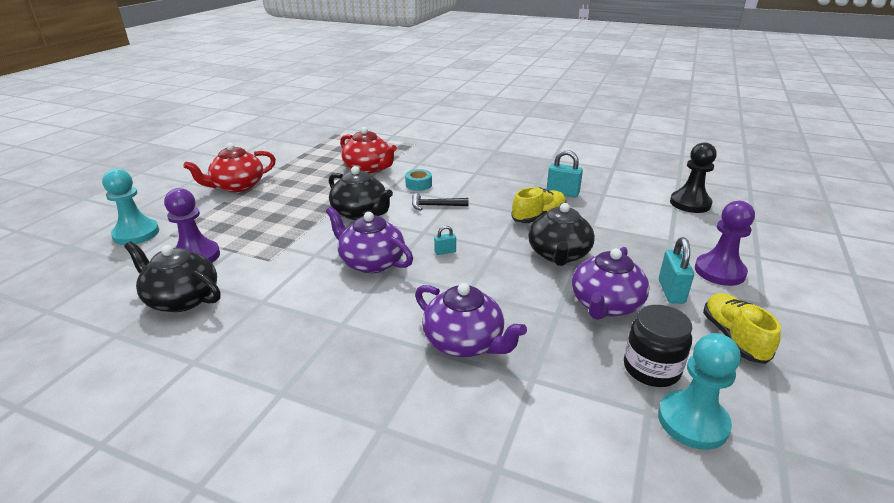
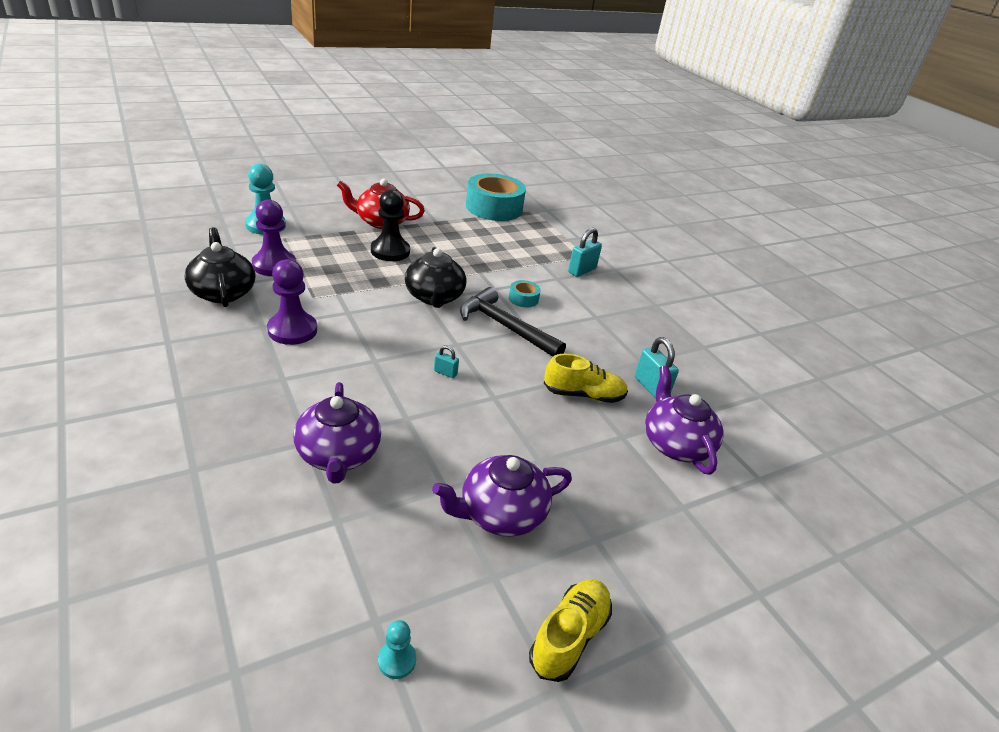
camera: 35 degrees right, 5 degrees up
purple teapot [326,207,413,274] -> purple teapot moved to [645,366,724,475]
red teapot [340,127,397,174] -> none
black hammer [412,193,468,210] -> black hammer [460,287,566,357], size x1.79
black teapot [528,203,595,266] -> none
black jar [624,305,692,387] -> none
turquoise pawn [658,333,741,450] -> turquoise pawn [378,620,416,679], size x0.49
turquoise padlock [659,237,694,304] -> turquoise padlock moved to [568,228,602,277]
black pawn [670,142,717,213] -> black pawn moved to [371,190,410,261]
purple pawn [695,201,755,286] -> purple pawn moved to [267,259,317,345]
none -> turquoise tape [466,173,526,221]

